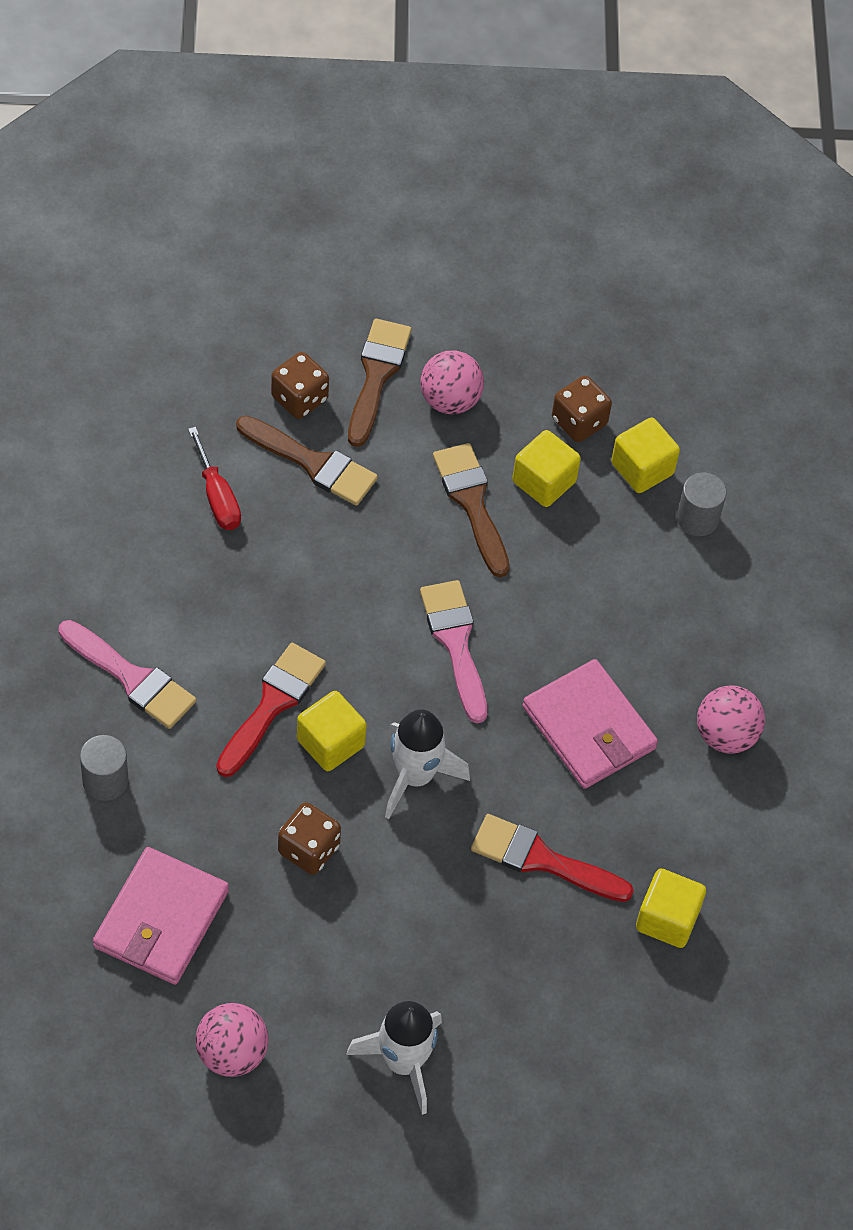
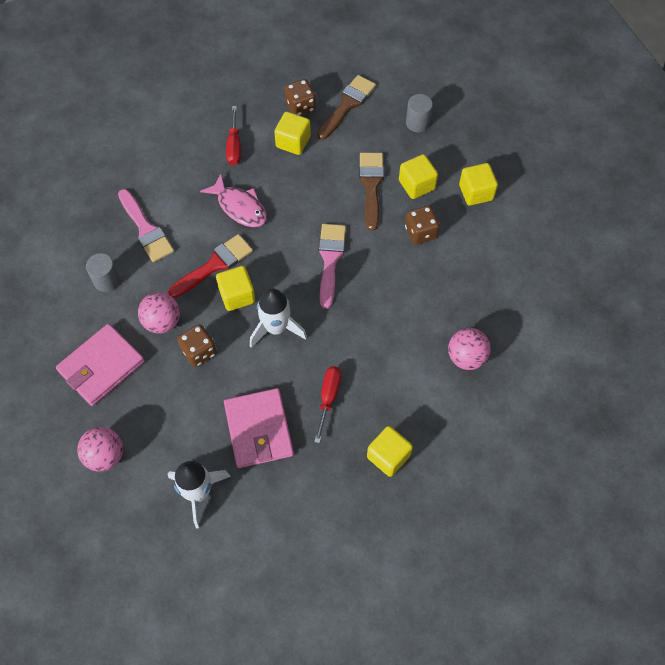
camera: 25 degrees right, 5 degrees up
brown brush [236,416,378,506] -> yellow cube [274,112,311,155]
pink ball [420,350,484,414] -> pink ball moved to [138,292,180,334]
red brush [471,814,634,902] -> red screwdriver [314,366,341,443]
pink wallet [522,659,658,789] -> pink wallet moved to [224,388,294,468]
brown dice [552,376,612,442] -> brown dice moved to [405,206,440,245]
grey cylinder [677,472,727,536] -> grey cylinder moved to [406,94,433,132]
none -> pink fish [200,174,267,227]

